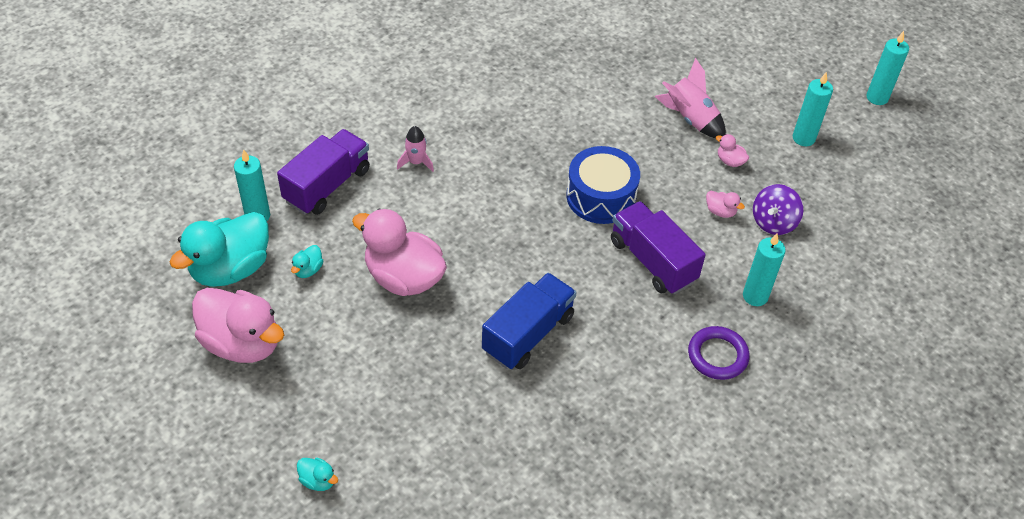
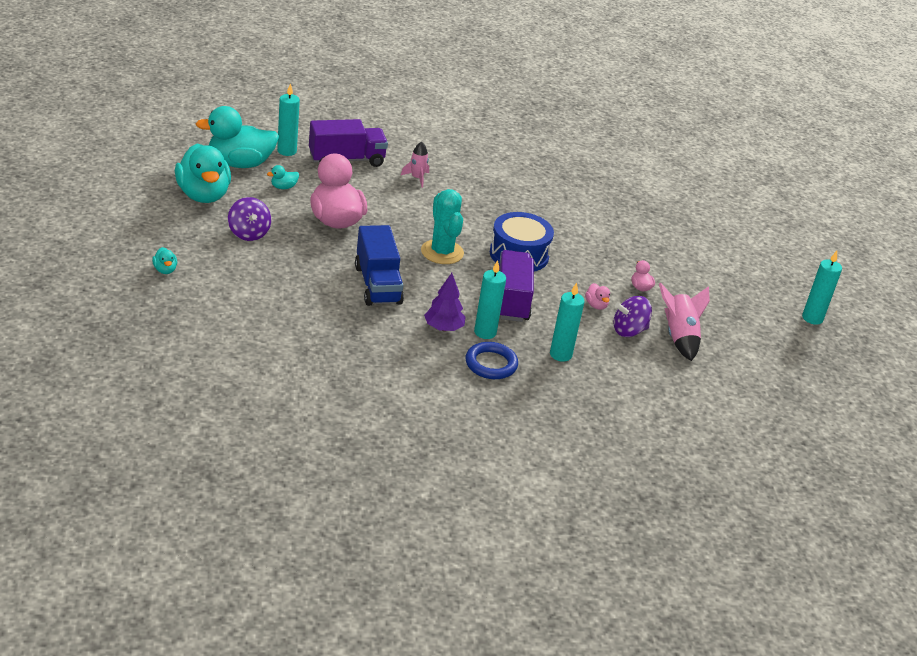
camera: 35 degrees right, 15 degrees down
pink duck [192,288,284,363] -> turquoise duck [175,143,231,203]
blue truck [482,273,577,369] -> blue truck turned 90 degrees clockwise [355,225,404,306]
pink rocket [655,58,726,138] -> pink rocket moved to [659,283,710,361]
purple ring [688,326,750,380] -> blue ring [466,342,518,379]
turquoise candle [793,72,833,146] -> turquoise candle moved to [474,260,506,339]
none -> purple spinning top [228,197,271,241]
none -> turquoise cactus [421,189,464,264]
none -> purple tree [424,273,465,331]

